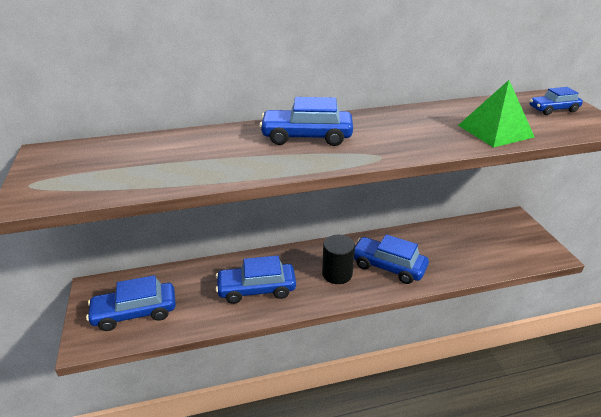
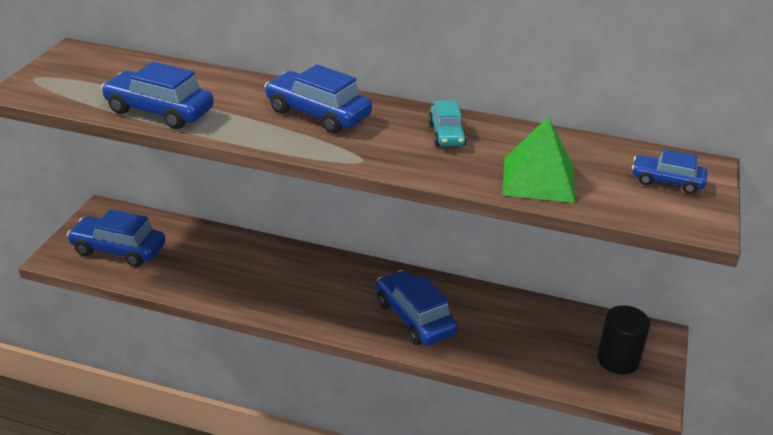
camera: 30 degrees right, 0 degrees up
blue car [216,256,296,304] -> blue car moved to [101,62,214,129]
black cylinder [322,235,355,284] -> black cylinder moved to [597,305,650,374]
none -> turquoise car [428,100,467,146]

